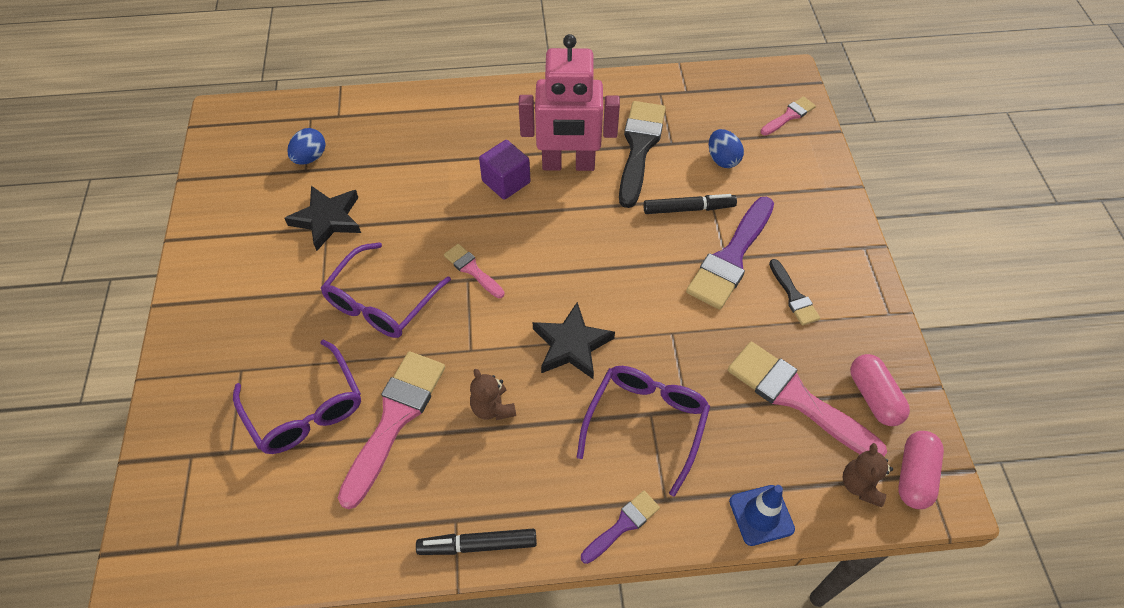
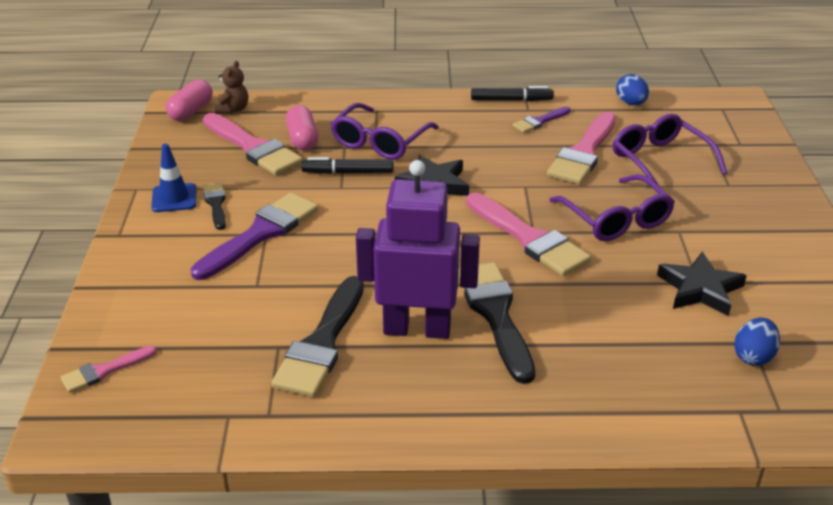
camera: 175 degrees left, 20 degrees down
purple glasses [321,242,451,338] -> purple glasses turned 120 degrees clockwise [549,174,675,241]
pink brush [444,244,505,298] -> pink brush [466,193,591,276], size x1.93
brown teddy bear [470,369,516,420] -> none
purple cube [479,140,531,200] -> black brush [459,262,535,384]
pink robot [519,34,620,171] -> purple robot [356,160,480,339]
purple brush [581,491,660,564] -> purple brush moved to [513,107,571,133]
black marker [643,194,737,214] -> black marker moved to [301,157,393,174]
blue egg [709,129,744,168] -> blue egg moved to [616,74,649,105]
blue traffic cone [729,485,795,546] -> blue traffic cone moved to [151,144,196,212]
pink capsule [850,354,910,426] -> pink capsule moved to [286,105,318,150]

